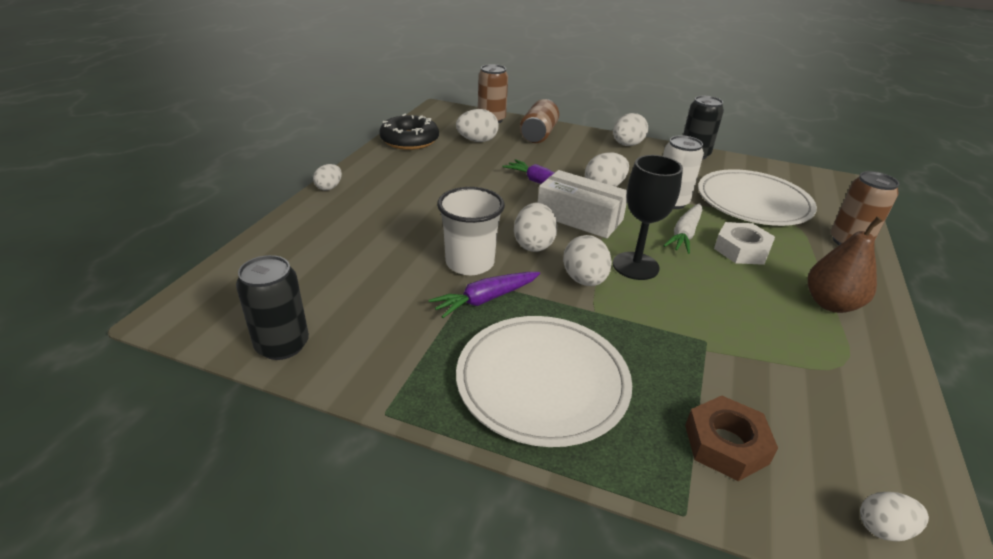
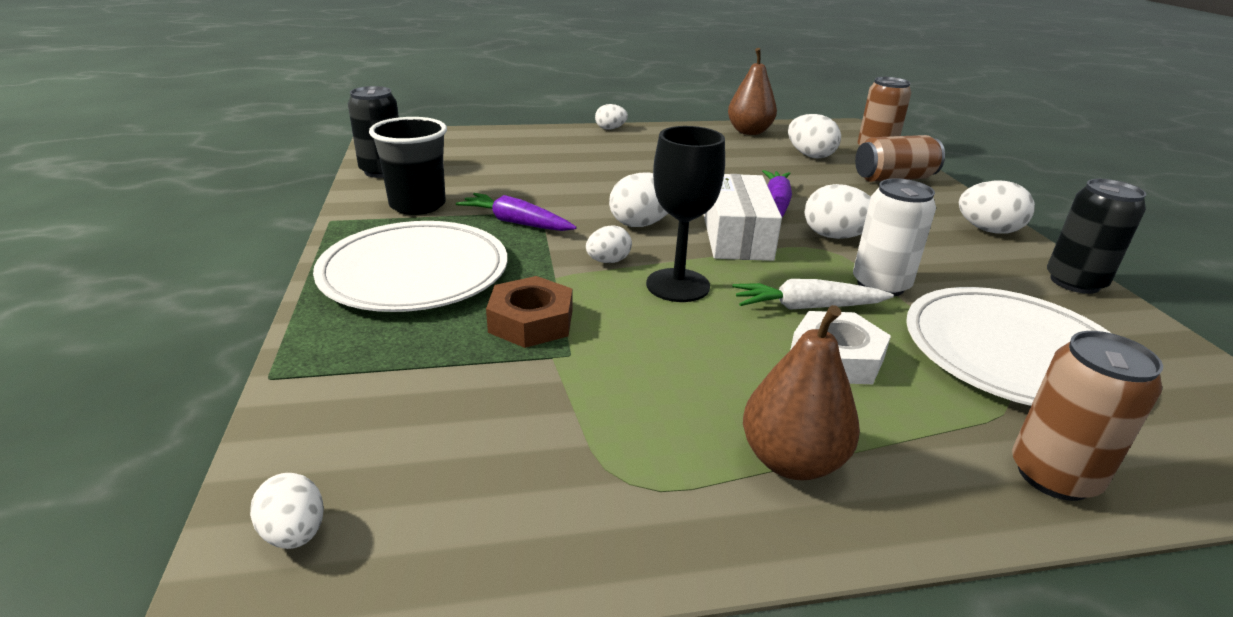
camera: 60 degrees right, 5 degrees down
black donut [379,114,439,150] -> brown pear [728,48,777,135]
white cup [437,187,505,275] -> none
white egg [563,235,612,286] -> white egg [586,225,632,263], size x0.64
brown nut [685,396,778,481] -> brown nut moved to [486,276,572,348]
none -> black cup [369,117,447,215]

